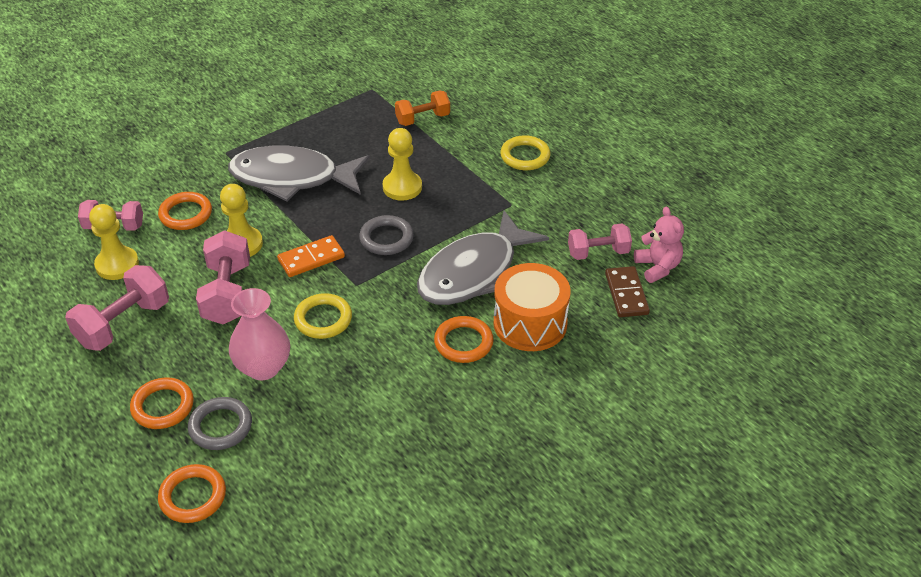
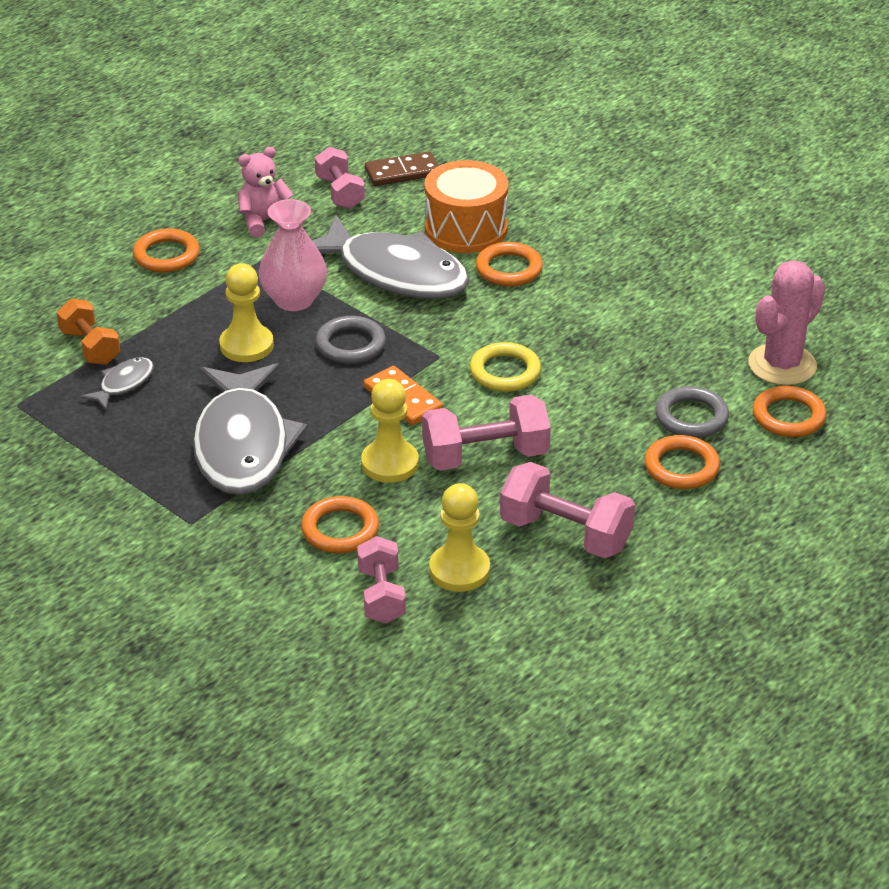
camera: 100 degrees left, 5 degrees down
pink vase [229,288,290,380] -> pink vase moved to [258,199,327,311]
yellow ring [500,135,551,170] -> orange ring [133,228,200,272]
pink teddy bear [634,207,684,283] -> pink teddy bear moved to [238,147,294,237]
none -> grey fish [80,357,154,410]
none -> pink cactus [748,260,825,385]

